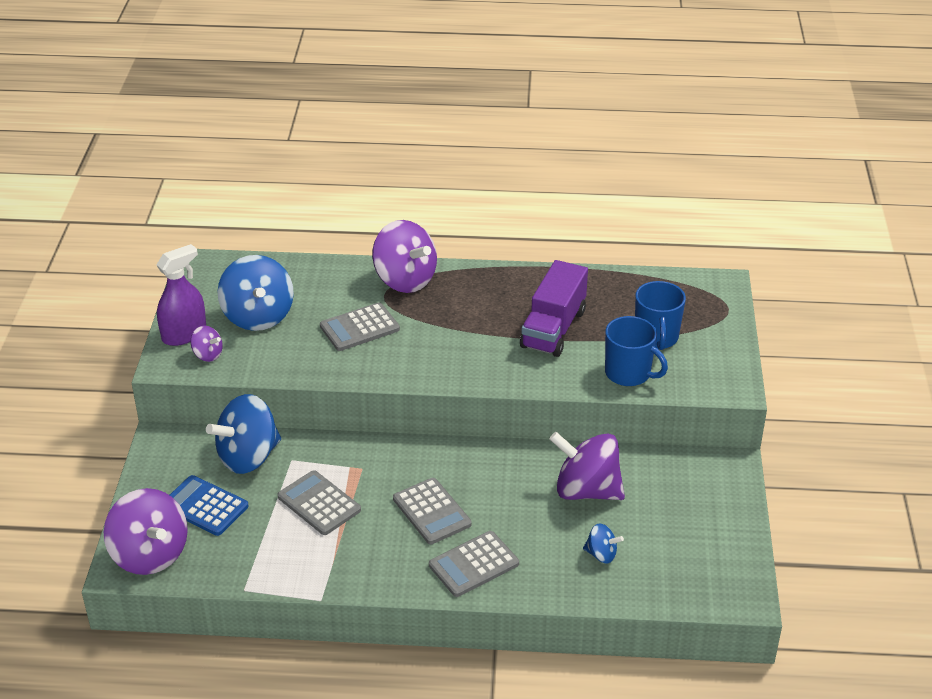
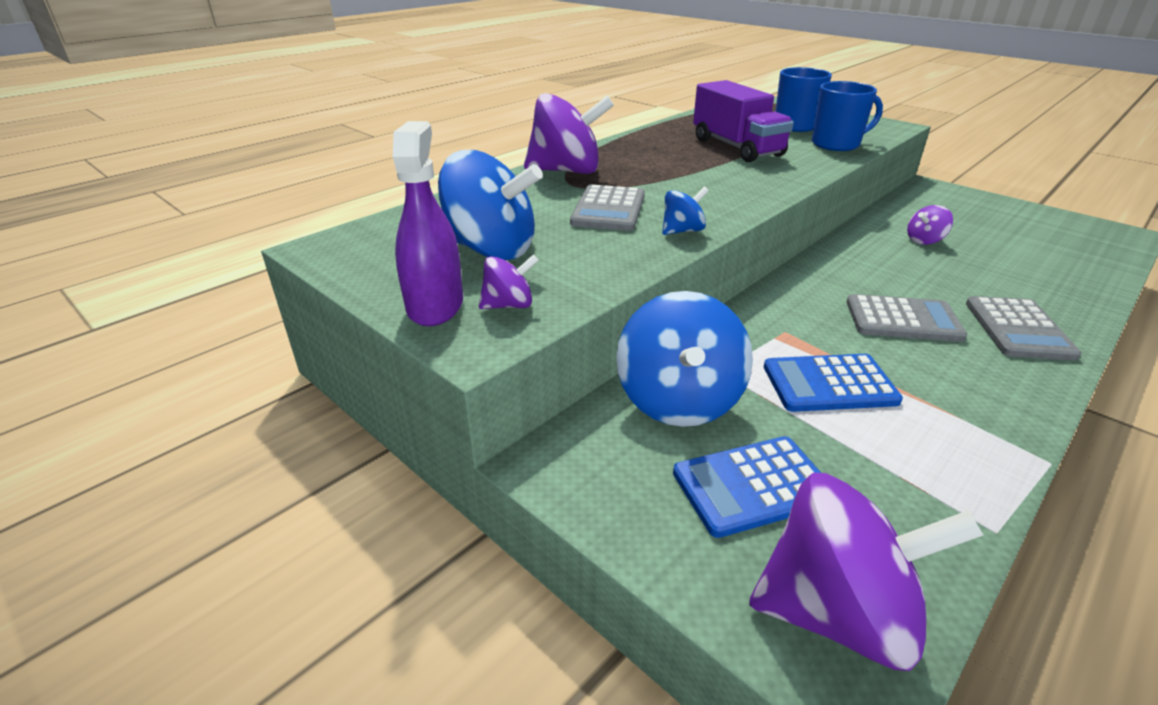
camera: 50 degrees left, 5 degrees down
grey calculator [278,470,361,535] -> blue calculator [764,354,903,412]
purple spinning top [549,432,625,500] -> purple spinning top [907,205,953,245], size x0.48
blue spinning top [583,524,624,563] -> blue spinning top moved to [662,186,709,235]

